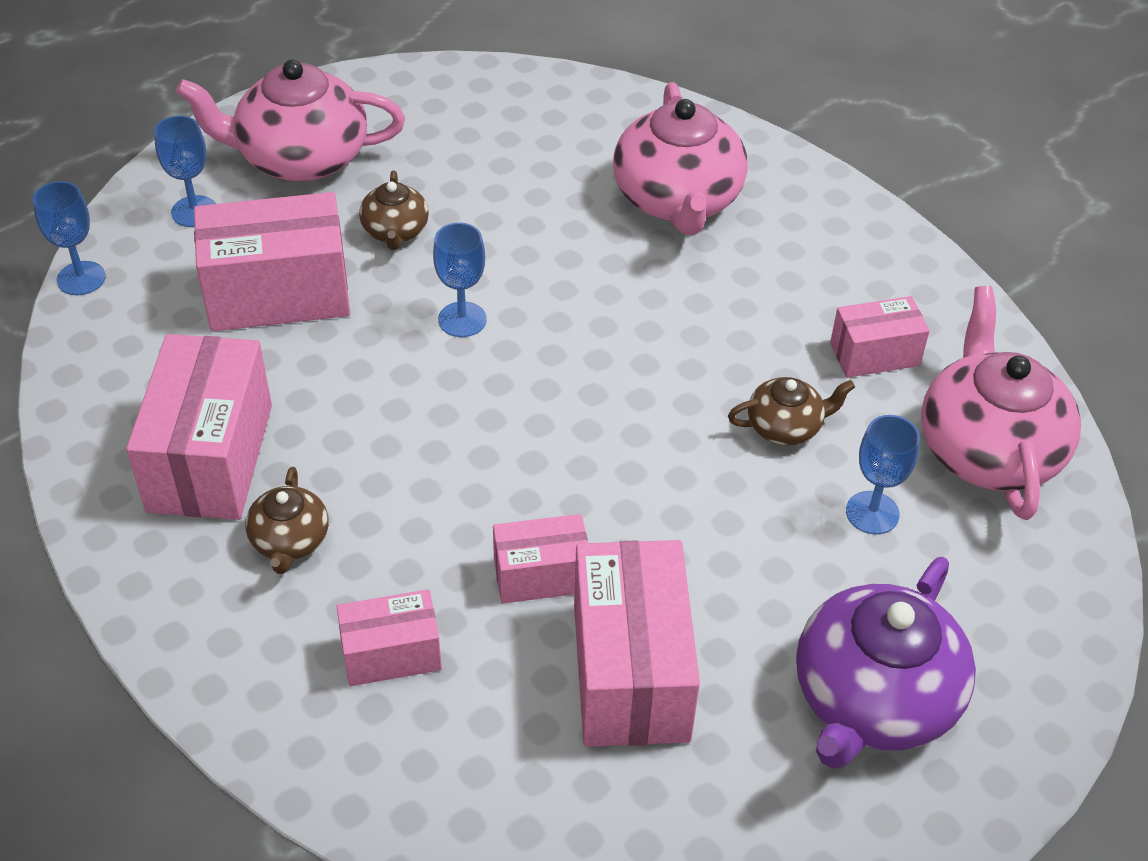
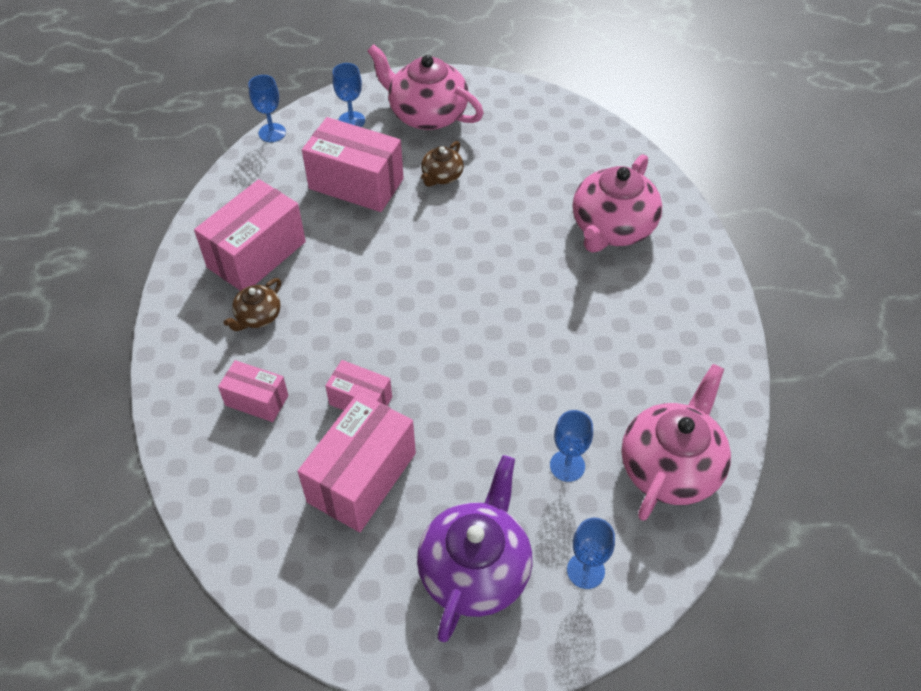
camera: 35 degrees right, 5 degrees up
blue goblet [433,222,486,337] -> blue goblet moved to [567,518,615,589]
brown teapot [728,377,855,445] -> none
purple teapot [796,557,976,769] -> purple teapot turned 135 degrees clockwise [417,455,532,642]
pink box [830,296,930,378] -> none

